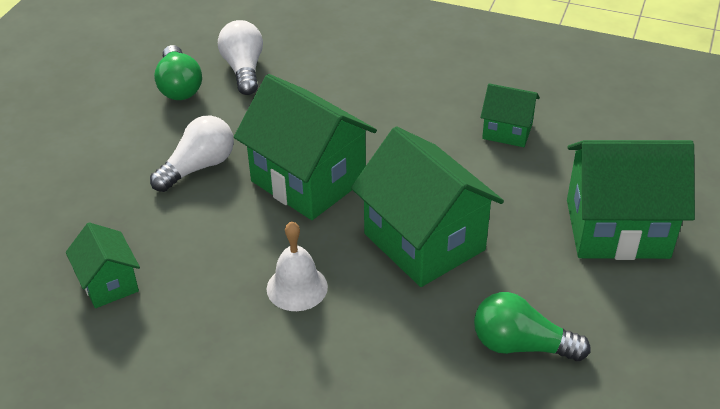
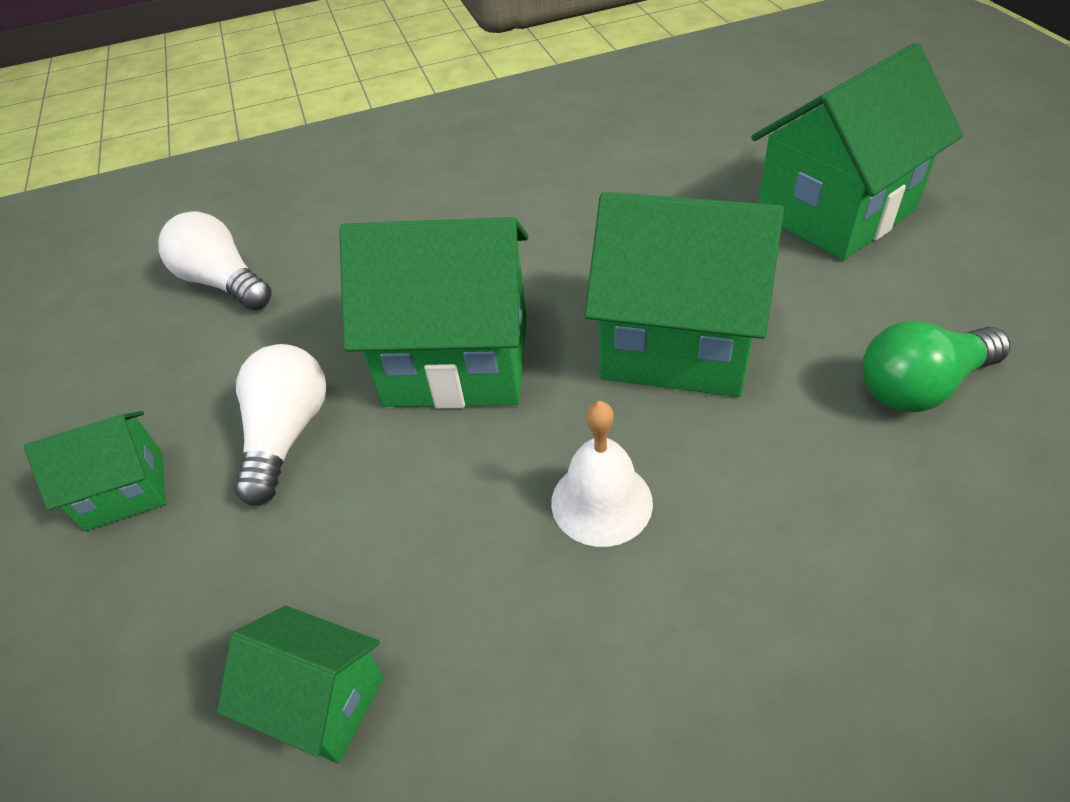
camera: 35 degrees left, 5 degrees up
green light bulb [154,45,202,100] -> none
green house [480,83,540,147] -> green house moved to [24,411,166,531]

